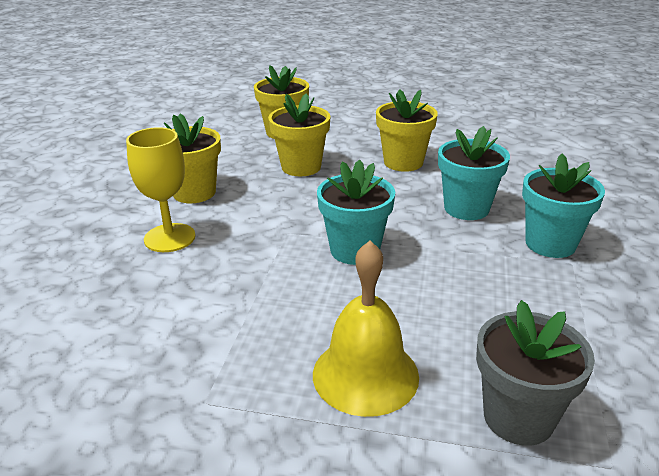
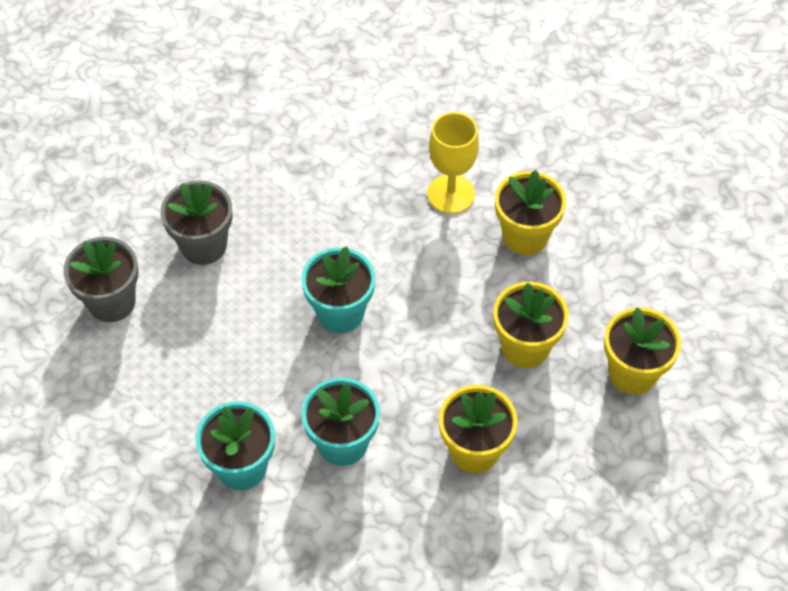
camera: 120 degrees right, 25 degrees up
yellow bell [313,241,419,417] -> grey flower pot [160,180,233,265]

